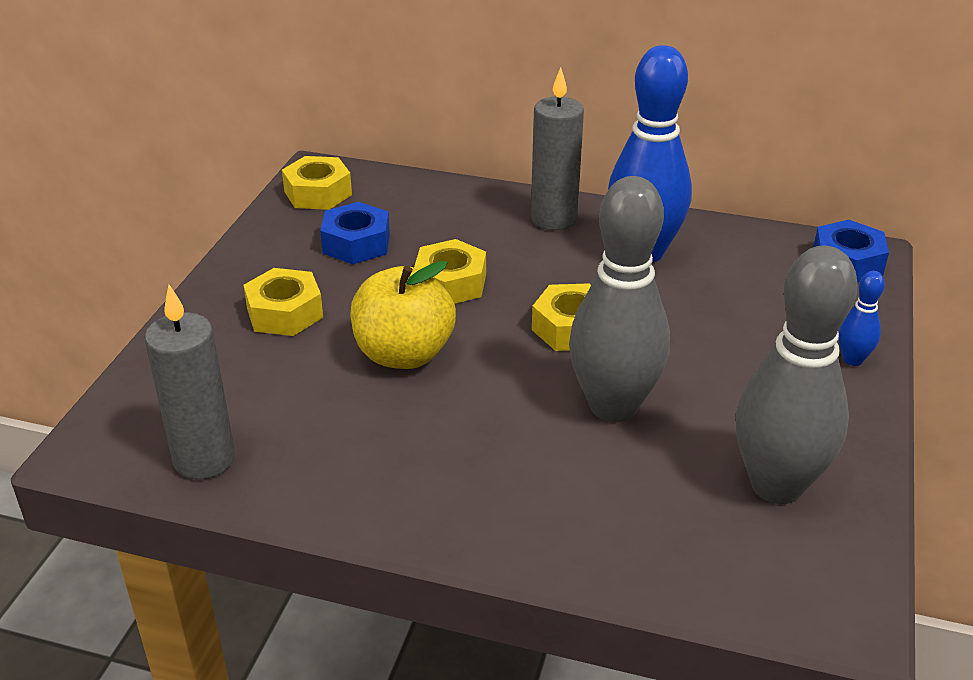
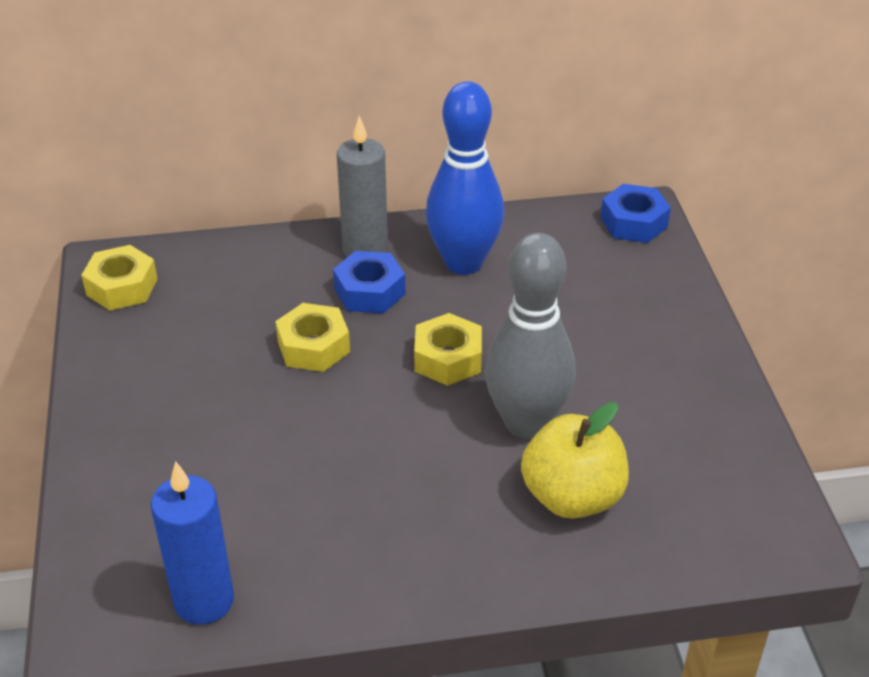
camera: 25 degrees left, 5 degrees up
grey candle [145,285,235,479] -> blue candle [151,461,234,625]
yellow nut [243,268,323,336] -> none
blue nut [320,202,390,264] -> blue nut moved to [333,251,405,314]
yellow apple [350,261,456,369] -> yellow apple moved to [521,402,629,519]
grey bowling pin [735,246,858,504] -> none
blue bowling pin [839,271,885,366] -> none

